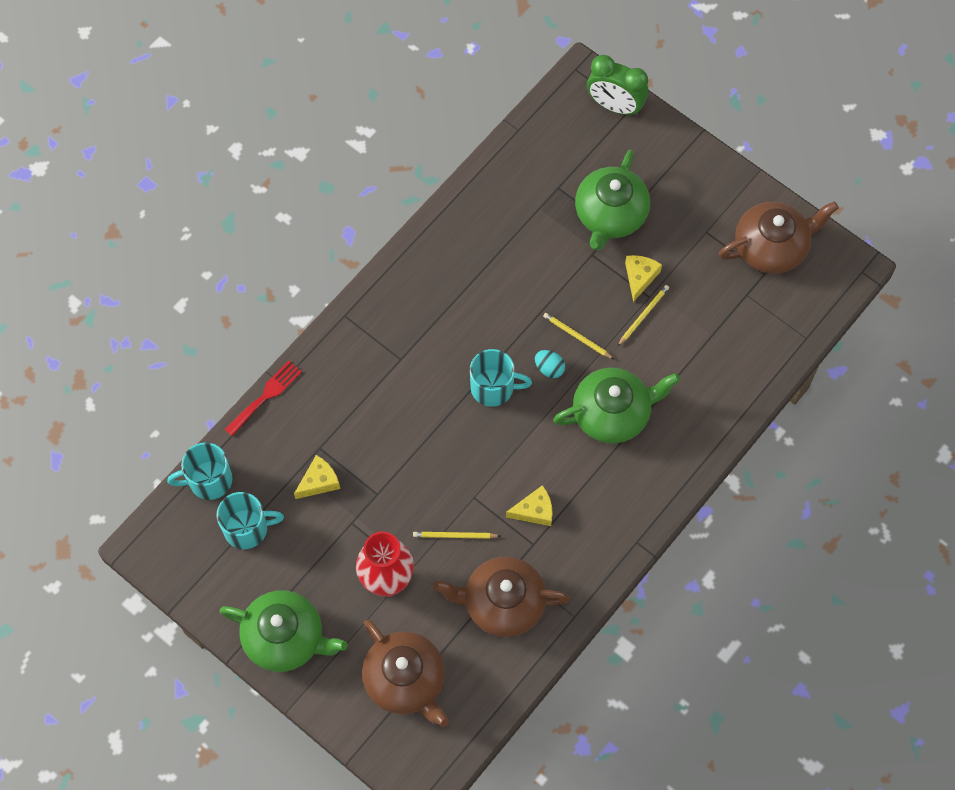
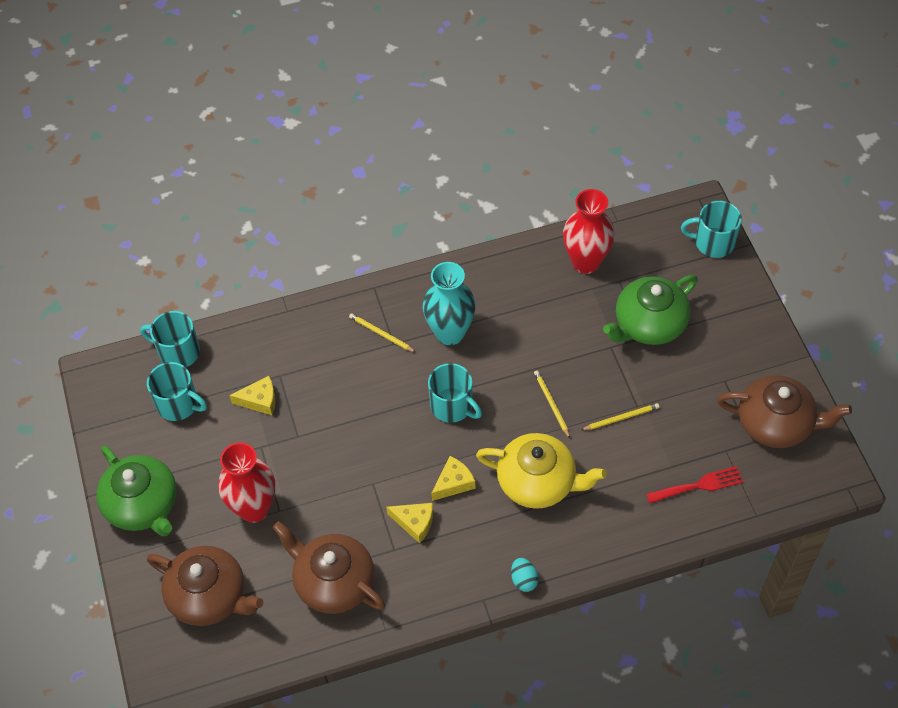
camera: 35 degrees right, 10 degrees down
red fork [225,361,302,437] -> red fork moved to [646,466,743,503]
brown teapot [362,620,449,727] -> brown teapot turned 60 degrees counterclockwise [147,546,263,626]
yellow pencil [413,532,500,539] -> yellow pencil moved to [349,313,415,352]
turquoise egg [535,350,565,378] -> turquoise egg moved to [511,558,539,592]
green teapot [553,368,680,444] -> yellow teapot [476,433,607,509]
green clock [587,55,648,116] -> turquoise mug [681,201,742,258]
yellow cheese [625,255,662,302] -> yellow cheese moved to [431,456,475,501]
none -> turquoise vase [423,262,476,345]
none -> red vase [563,189,615,274]

